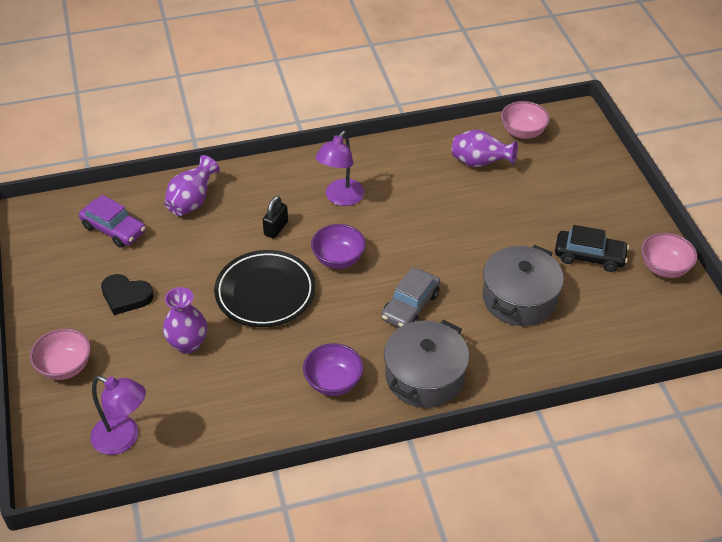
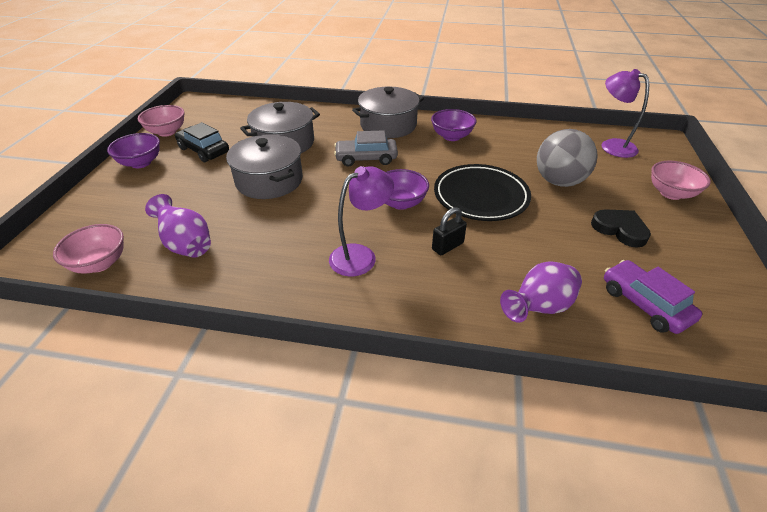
camera: 155 degrees left, 5 degrees down
purple vase [163,287,207,354] -> grey ball [537,129,598,187]
grey car [381,268,440,328] -> grey car turned 150 degrees counterclockwise [334,130,398,166]
none -> purple bowl [107,133,160,168]
none -> grey pot [226,134,303,199]

